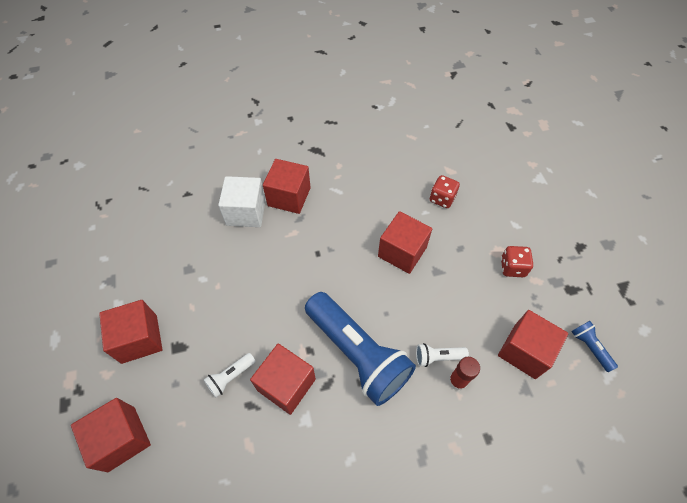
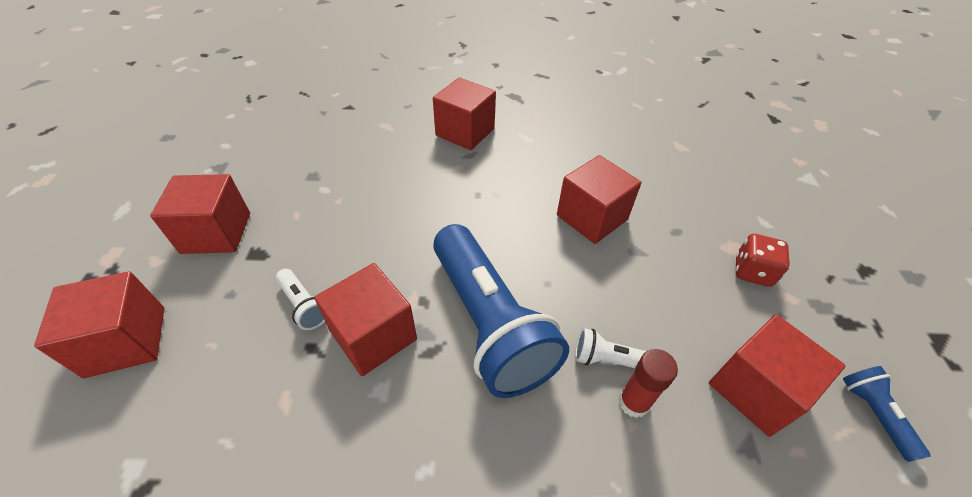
camera: 15 degrees right, 10 degrees down
white flashlight [204,353,256,398] -> white flashlight turned 105 degrees counterclockwise [276,269,325,330]
white cube [218,176,266,227] -> none
red dice [430,175,460,208] -> none

